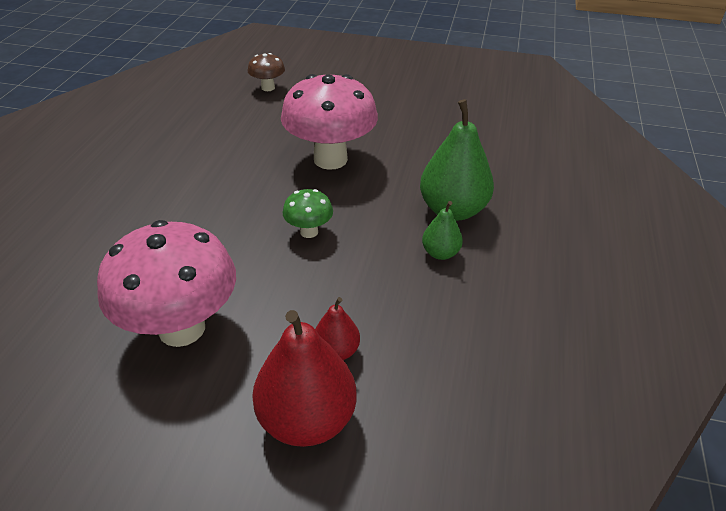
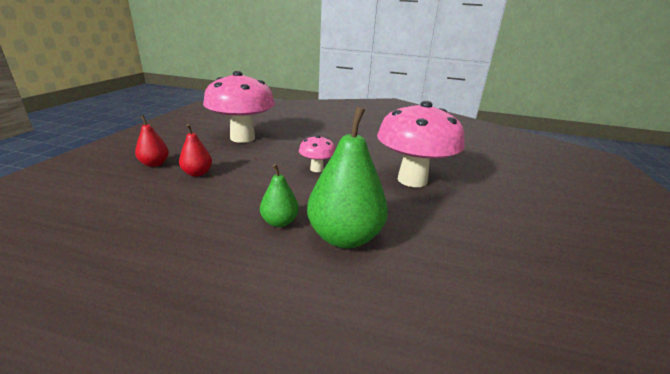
camera: 90 degrees right, 15 degrees down
brown mushroom [248,53,285,91] -> none
red pear [252,310,357,447] -> red pear [135,115,169,167], size x0.52
green mushroom [282,189,333,238] -> pink mushroom [299,135,336,172]

